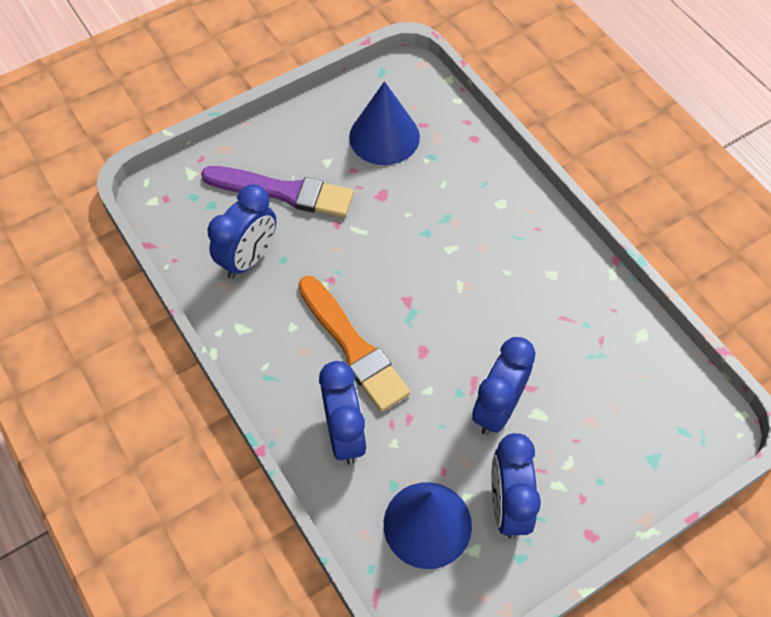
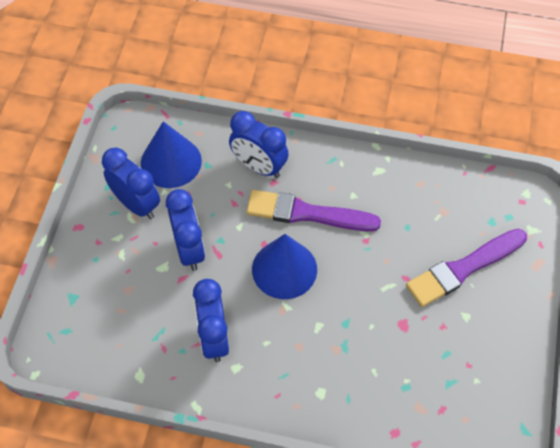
camera: 135 degrees right, 0 degrees up
blue clock [208,184,276,279] -> blue clock moved to [193,279,229,362]
orange brush [298,276,410,412] -> purple brush [246,190,381,231]
blue cone [349,81,420,165] -> blue cone moved to [252,234,317,299]

